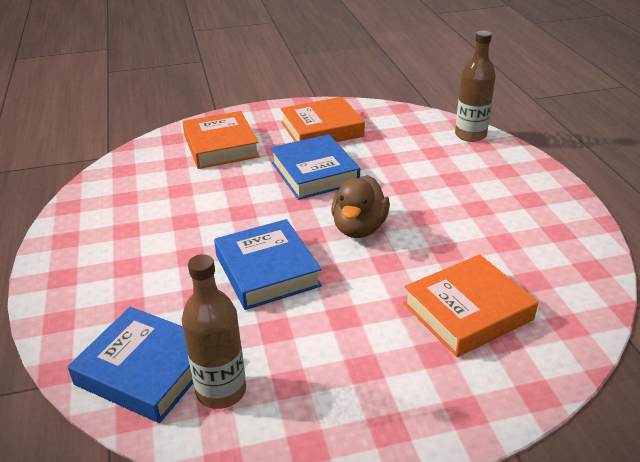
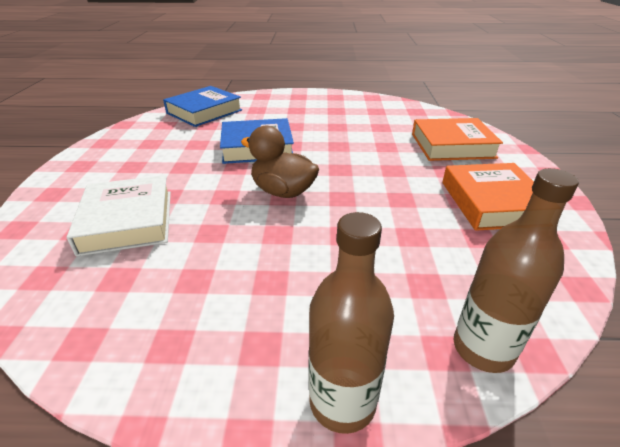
camera: 105 degrees right, 0 degrees up
brown bottle [182,254,246,409] -> brown bottle moved to [309,212,394,434]
blue book [270,134,360,200] -> none
orange book [403,254,538,357] -> white book [67,175,171,256]

